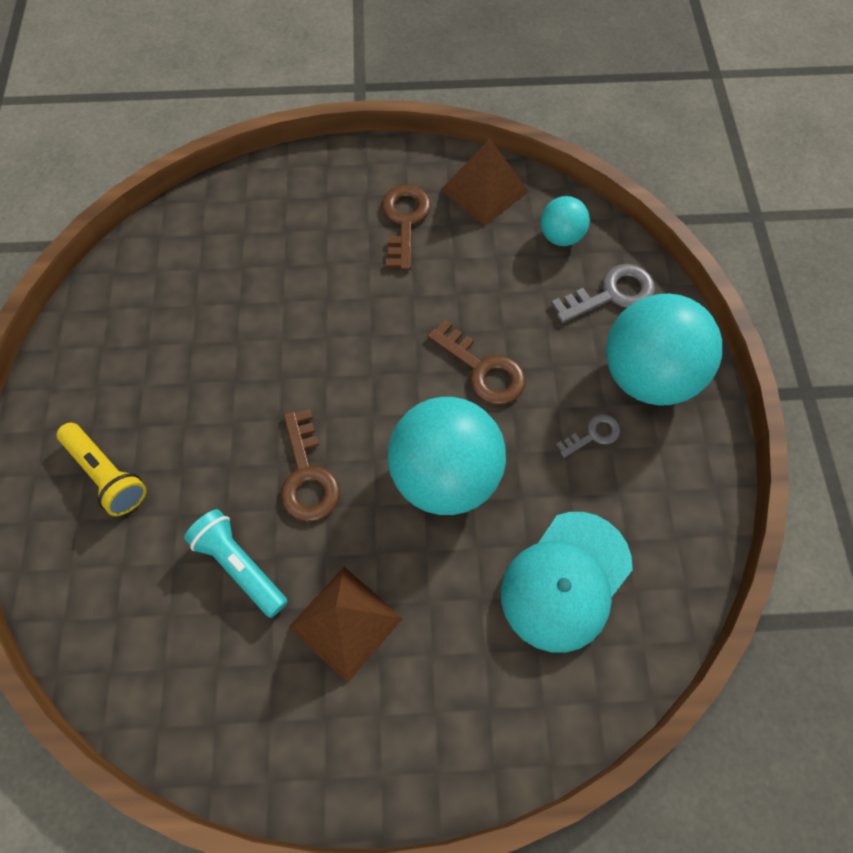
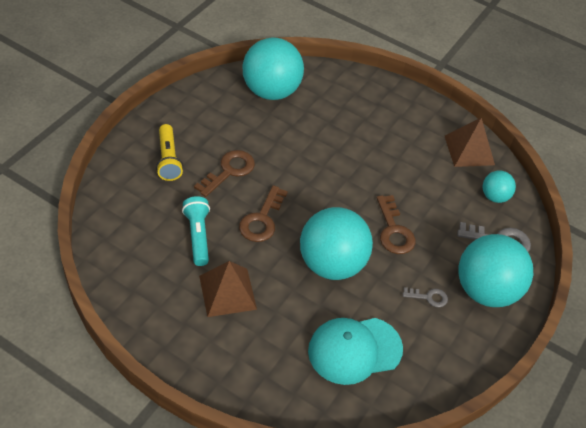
camera: 30 degrees right, 15 degrees down
brown key [382,185,431,270] -> brown key moved to [194,150,255,197]
none -> turquoise ball [242,37,304,100]

